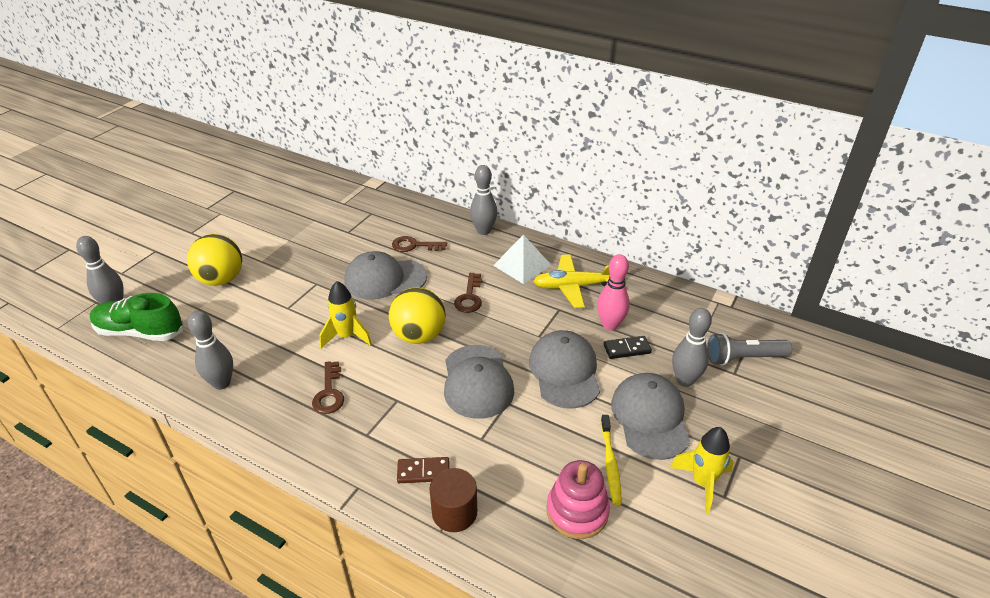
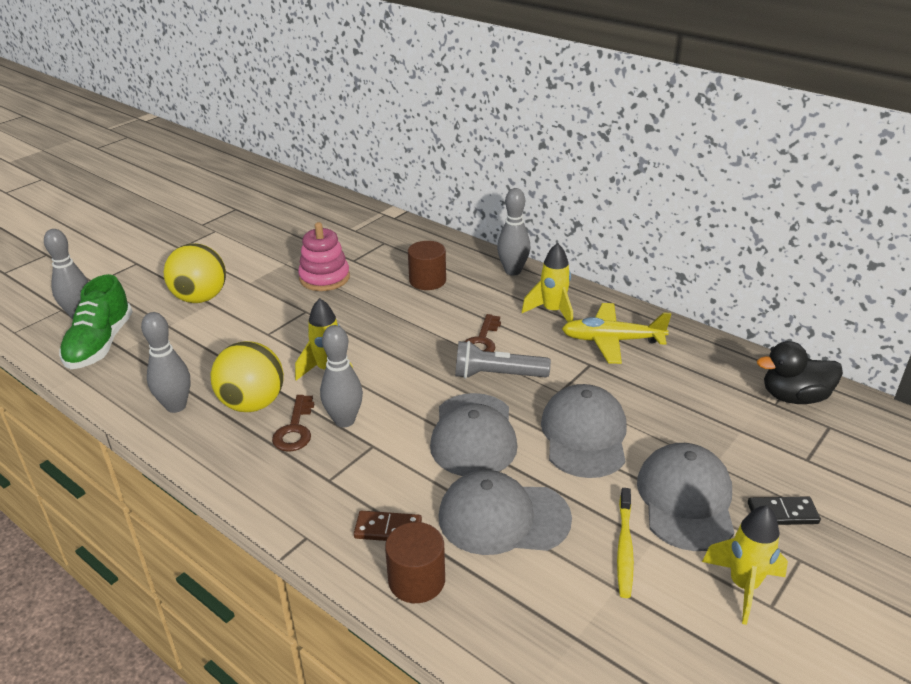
camera: 10 degrees right, 5 degrees down
green shoe [90,293,183,341] -> green shoe turned 105 degrees counterclockwise [59,274,133,369]
grey cap [344,251,427,300] -> grey cap moved to [439,470,572,555]
yellow ball [389,287,446,344] -> yellow ball moved to [211,341,284,412]
brown key [392,236,447,252] -> brown cylinder [408,241,446,290]
white pyramid [493,235,551,284] -> yellow rocket [522,243,573,322]
pink stacking toy [547,460,610,539] -> pink stacking toy moved to [298,222,350,291]
pink bowling pin [597,254,630,331] -> none
black domino [604,336,652,359] -> black domino moved to [748,496,821,525]
grey bowling pin [672,308,712,387] -> grey bowling pin moved to [320,325,363,427]
grey flashlight [707,333,792,365] -> grey flashlight moved to [455,341,551,379]
none -> black duck [757,341,843,404]

